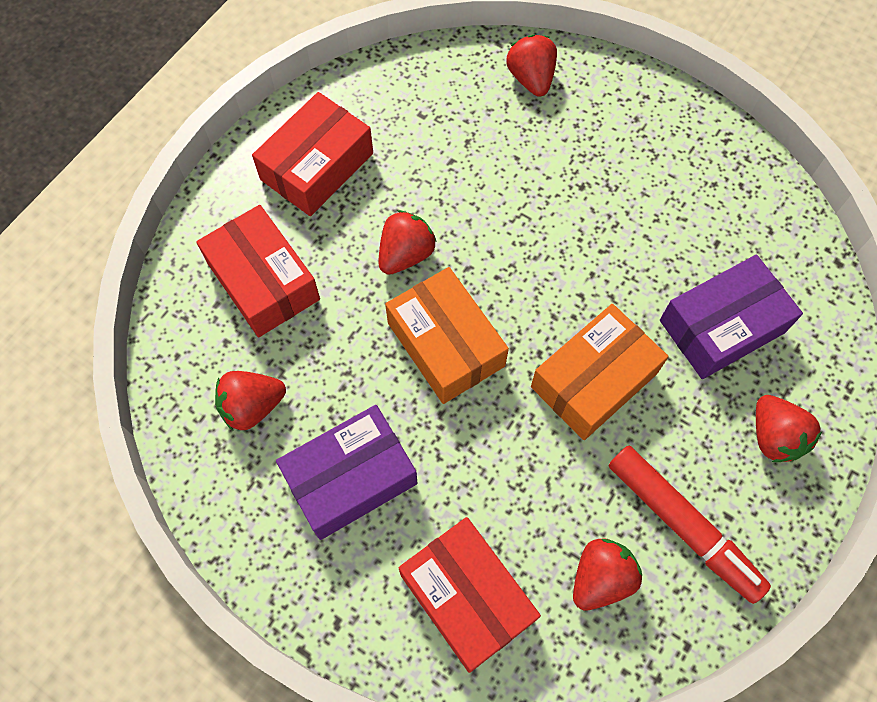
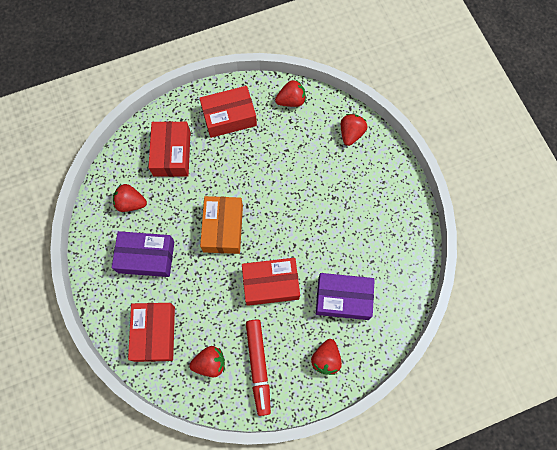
camera: 35 degrees right, 5 degrees up
red strawberry [379,210,436,275] -> red strawberry moved to [275,80,306,107]
orange box [531,304,669,440] -> red box [242,258,300,306]

